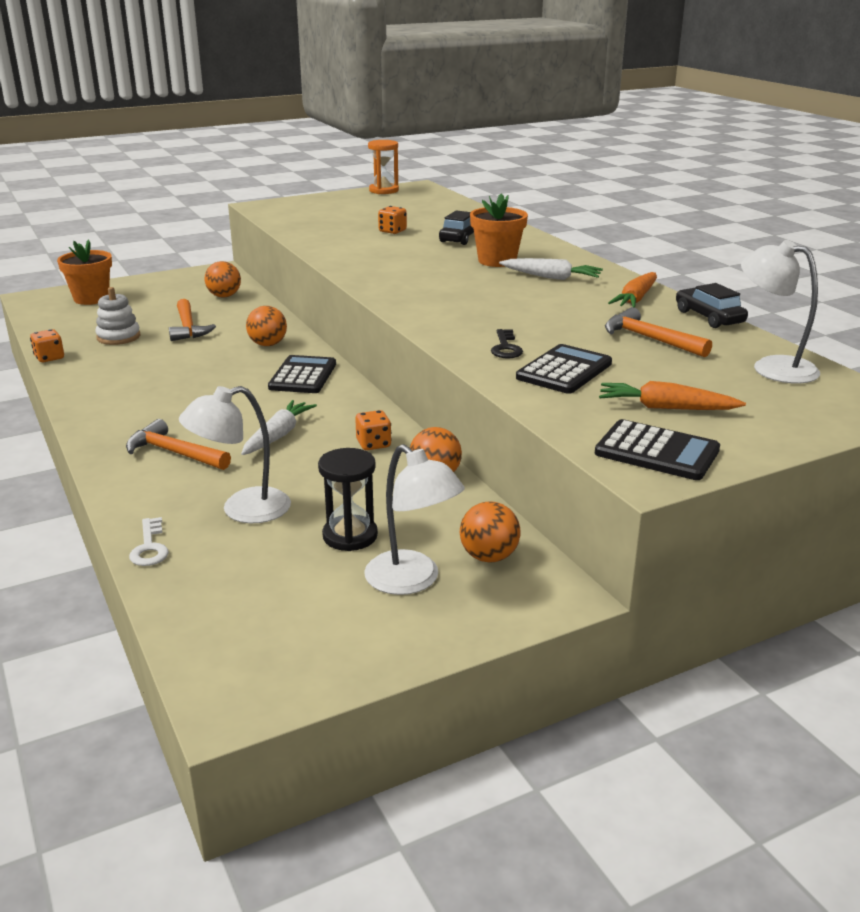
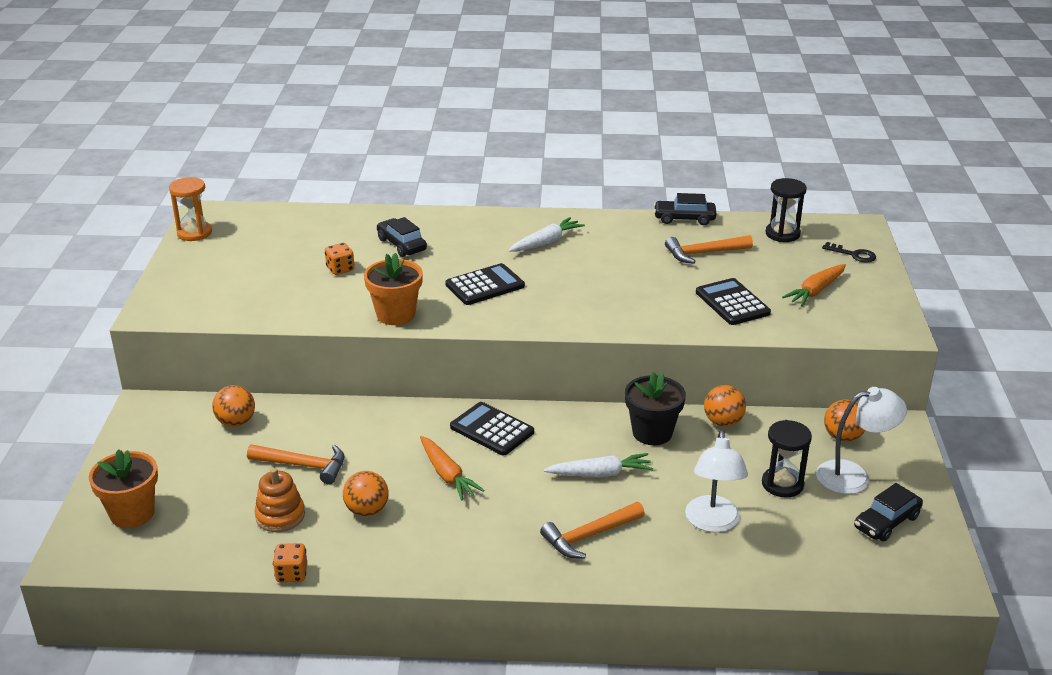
camera: 60 degrees left, 5 degrees up
white stacking toy [95,287,140,345] -> orange stacking toy [255,468,305,532]
white key [129,517,169,566] -> none
white carrot [241,400,317,455] -> white carrot turned 120 degrees clockwise [544,453,653,477]
orange ball [246,306,287,346] -> orange ball moved to [343,471,389,516]
orange dice [355,410,392,450] -> black flower pot [625,372,686,445]
orange flower pot [470,193,528,267] -> orange flower pot moved to [364,253,423,325]
black key [491,329,523,358] -> black key moved to [822,242,876,262]
black calculator [595,419,720,480] -> black calculator moved to [445,263,525,305]
orange carrot [608,272,657,308] -> orange carrot moved to [420,436,485,500]
white lamp [741,240,820,384] -> black hourglass [766,178,807,242]
none -> black car [854,483,923,541]

